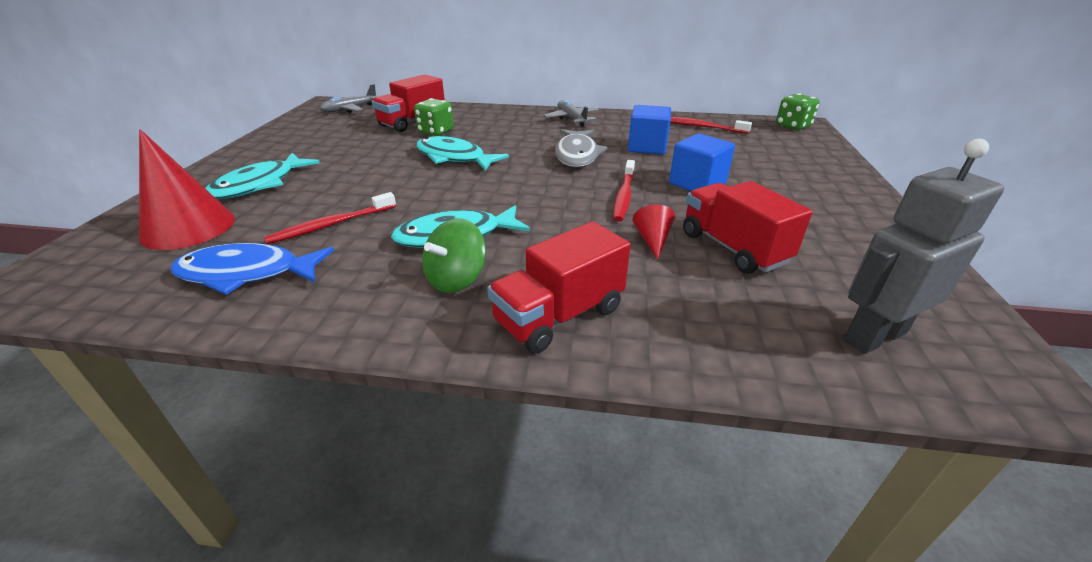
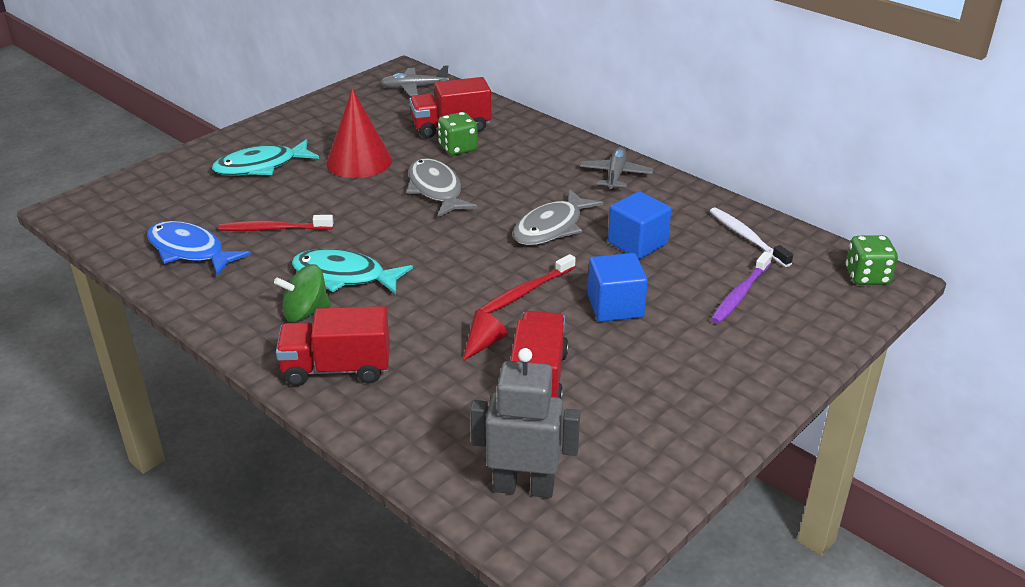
camera: 35 degrees right, 0 degrees up
red cone [139,129,235,250] -> red cone moved to [326,89,392,178]
turquoise fish [416,136,509,171] -> grey fish [406,158,477,217]
red toothbrush [670,117,752,134] -> white toothbrush [710,207,793,267]
none -> purple toothbrush [711,251,772,324]

